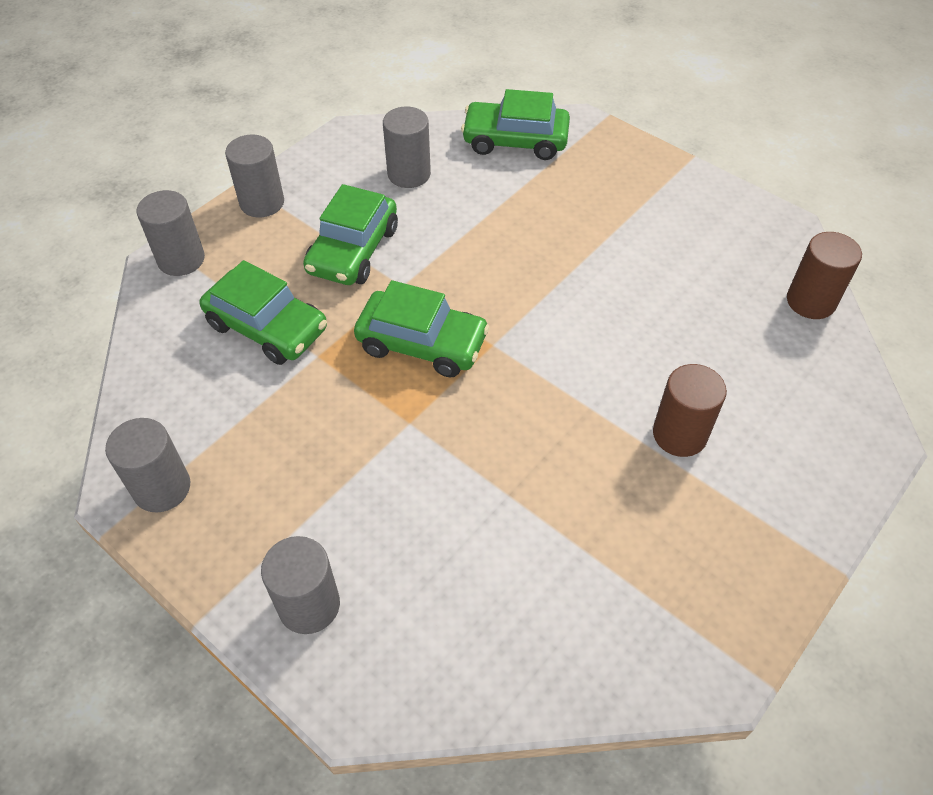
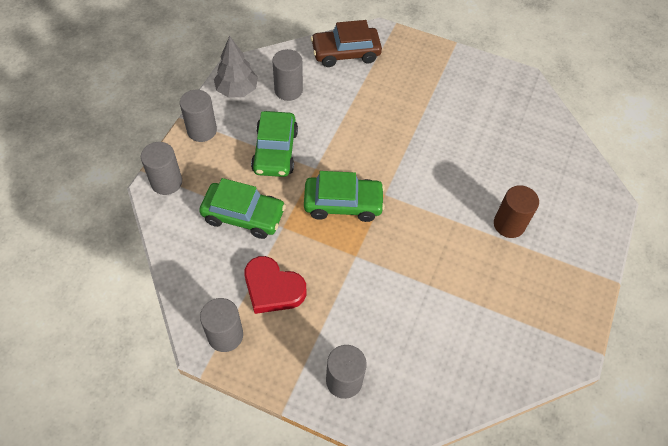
camera: 20 degrees left, 5 degrees up
green car [461,89,570,160] -> brown car [311,20,382,67]
brown cylinder [787,232,862,319] -> none
none -> grey tree [214,36,258,98]
none -> red heart [244,256,306,314]

